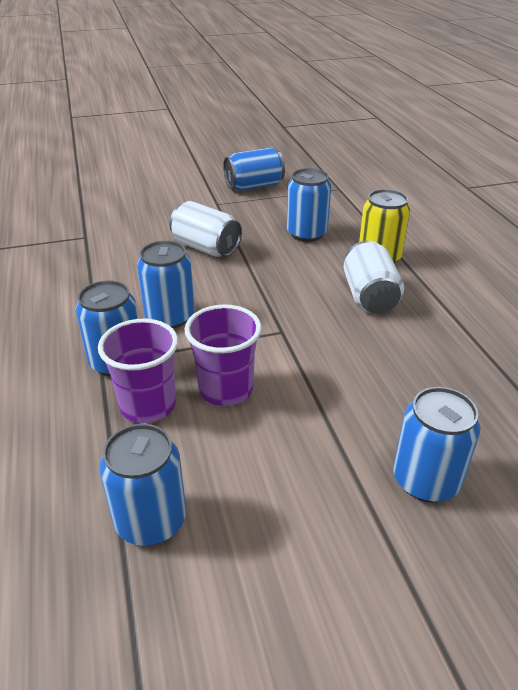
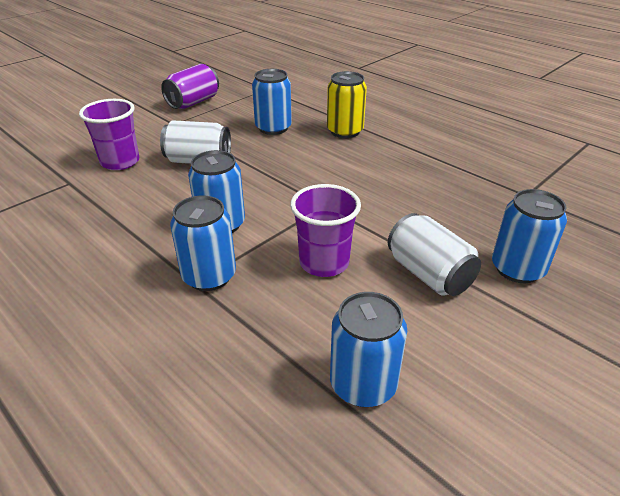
camera: 30 degrees left, 0 degrees up
purple cup [98,319,178,423] -> purple cup moved to [79,99,140,170]
blue can [223,147,285,191] -> purple can [161,64,219,109]
white can [344,241,404,314] -> white can moved to [388,213,481,296]

